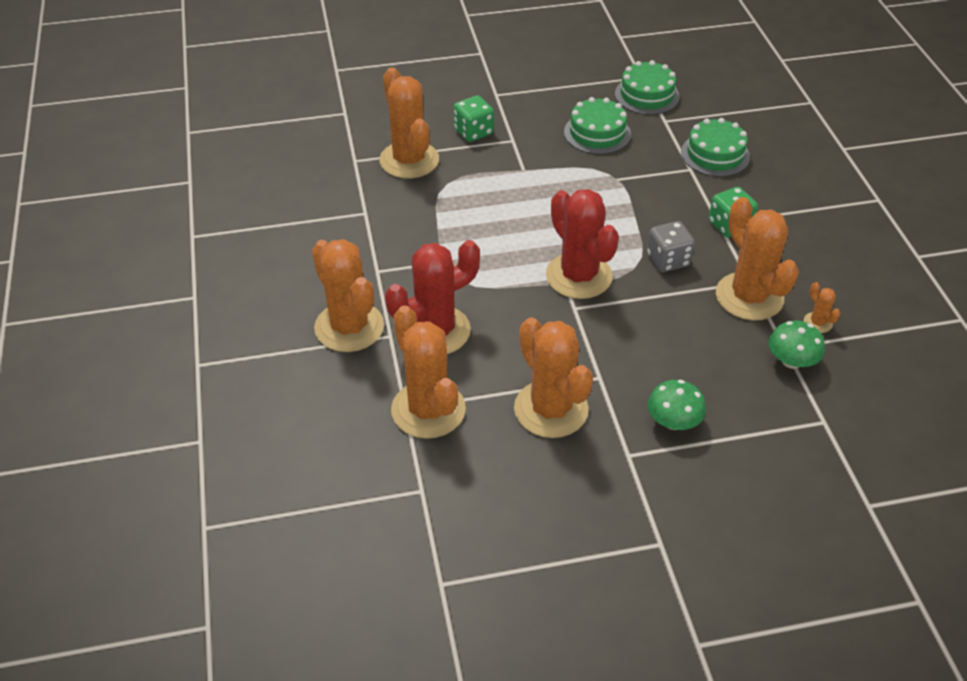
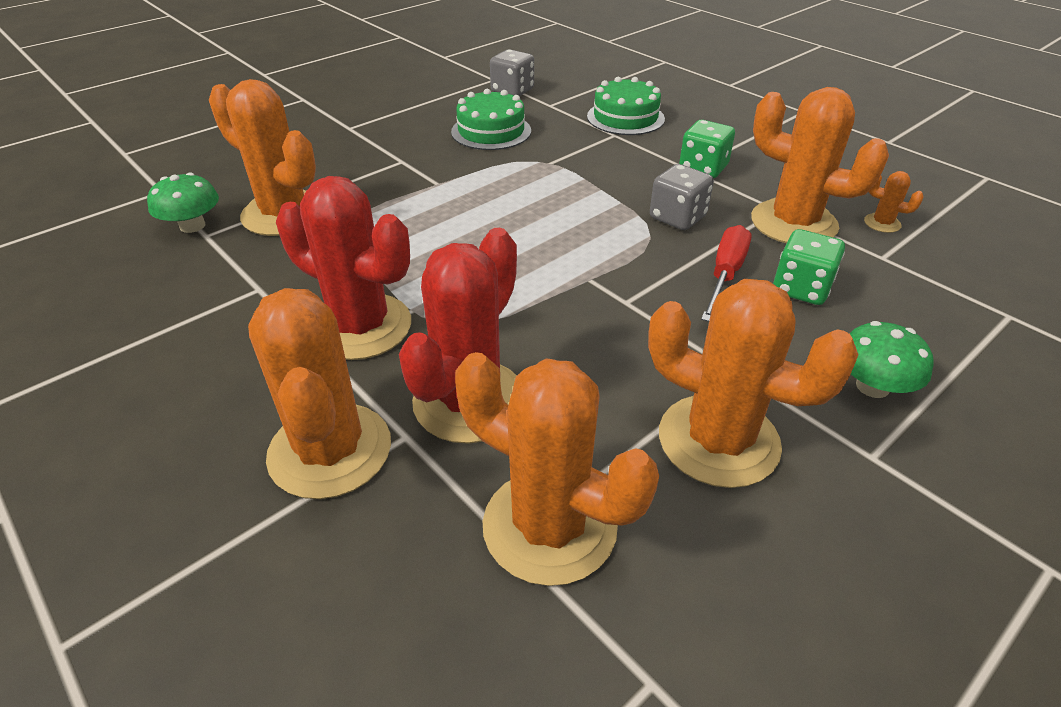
camera: 30 degrees left, 5 degrees down
orange cactus [312,239,384,352] -> orange cactus turned 45 degrees clockwise [248,288,391,499]
green dice [453,96,494,142] -> green dice moved to [773,229,845,305]
red cactus [546,189,619,299] -> red cactus moved to [276,176,411,360]
green cake [615,60,680,115] -> grey dice [490,49,534,96]
green mushroom [769,320,825,369] -> green mushroom moved to [147,173,219,233]
none -> red screwdriver [701,225,752,322]

